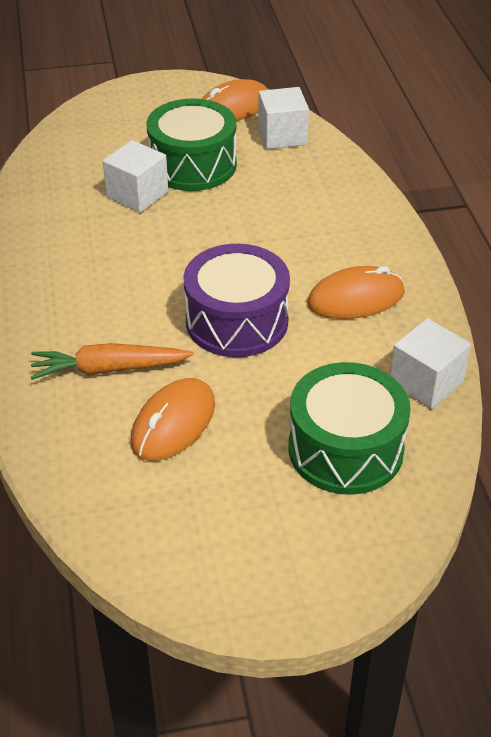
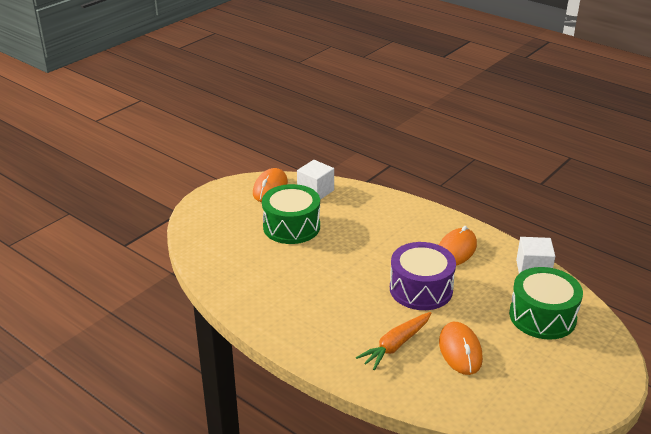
camera: 40 degrees left, 10 degrees down
white cube [103,140,168,213] -> none

